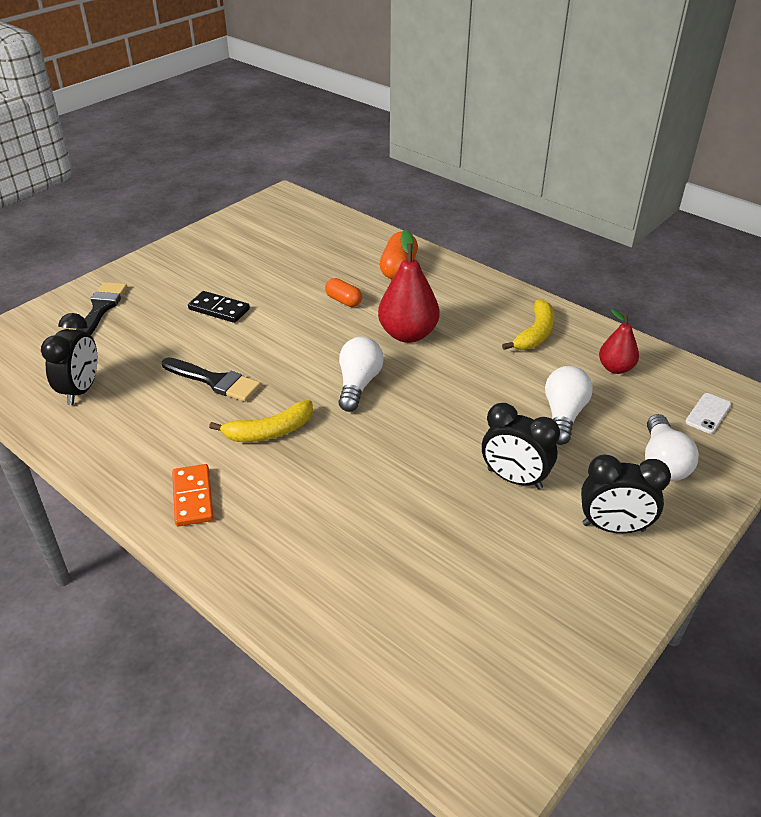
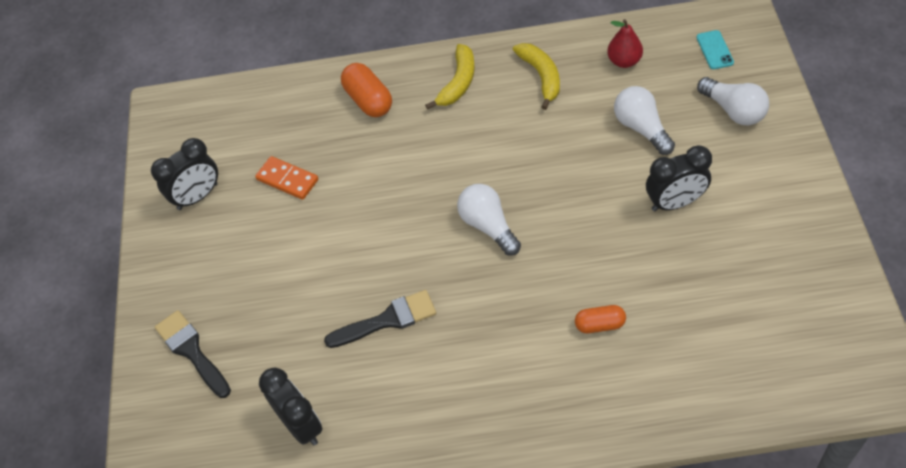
camera: 40 degrees left, 15 degrees up
orange domino [172,464,214,527] -> orange domino moved to [255,156,318,200]
black domino [188,291,250,323] -> none
yellow banana [209,400,313,442] -> yellow banana moved to [425,44,475,110]
orange capsule [325,278,362,307] -> orange capsule moved to [575,305,626,333]
red pear [378,229,439,343] -> none
black clock [581,454,671,533] -> black clock moved to [151,138,218,210]
white phone [685,393,731,434] -> turquoise phone [696,30,734,69]

